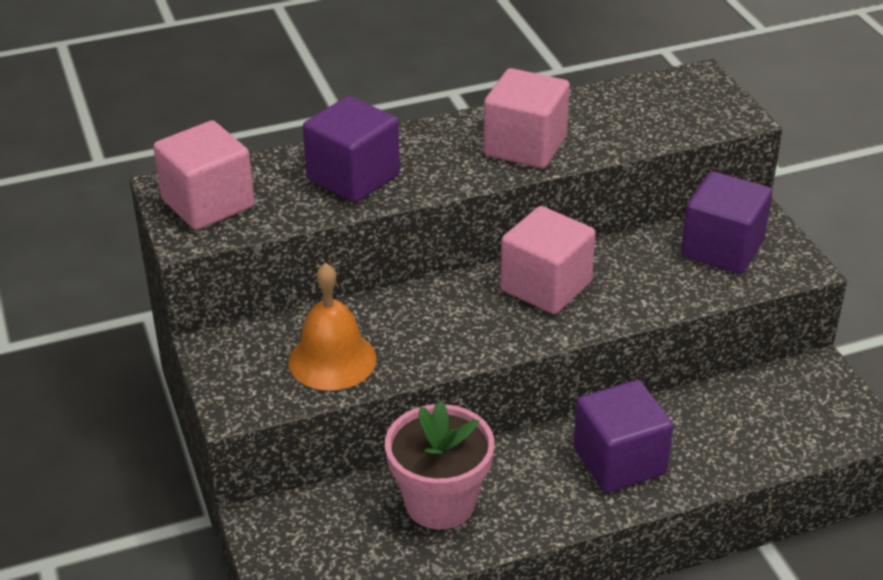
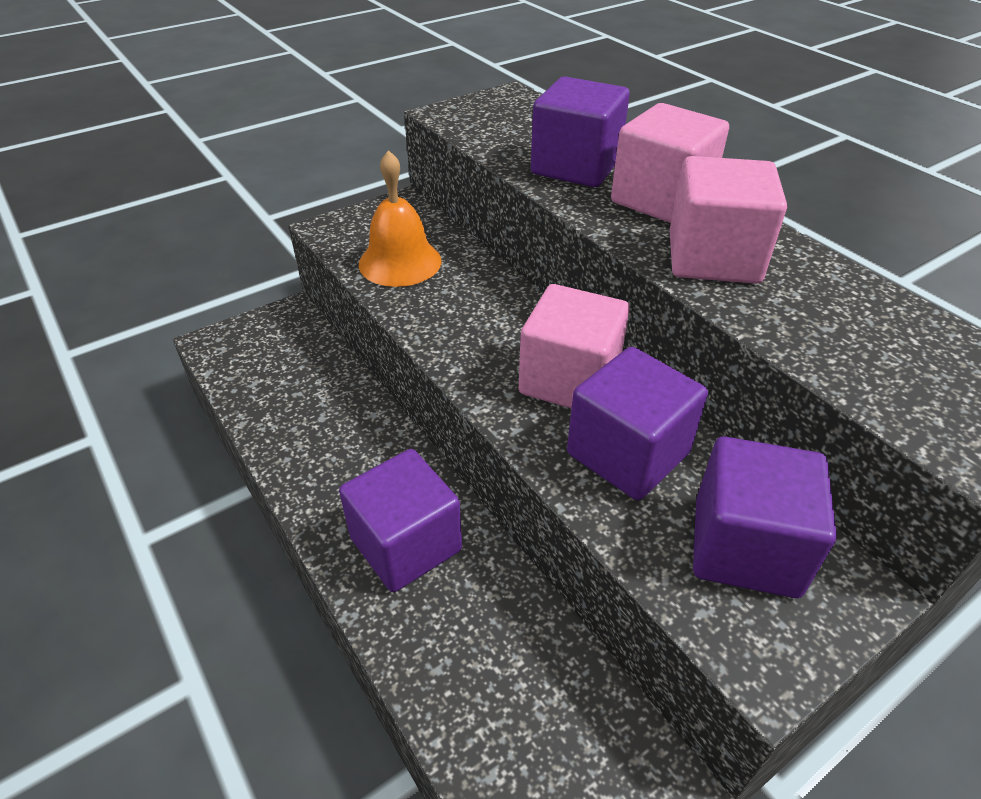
camera: 75 degrees right, 5 degrees up
pink cube [153,120,254,230] -> pink cube moved to [611,103,729,223]
pink flower pot [385,401,495,529] -> none
none -> purple cube [567,347,708,500]

